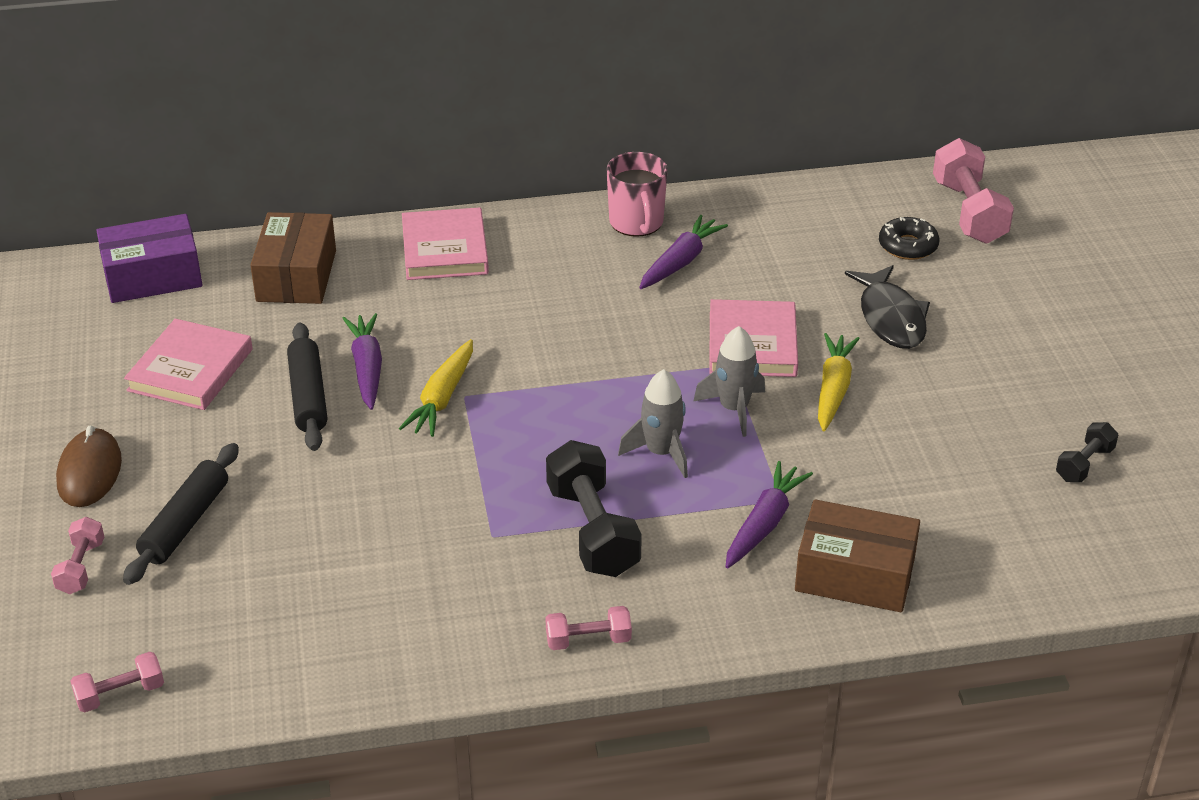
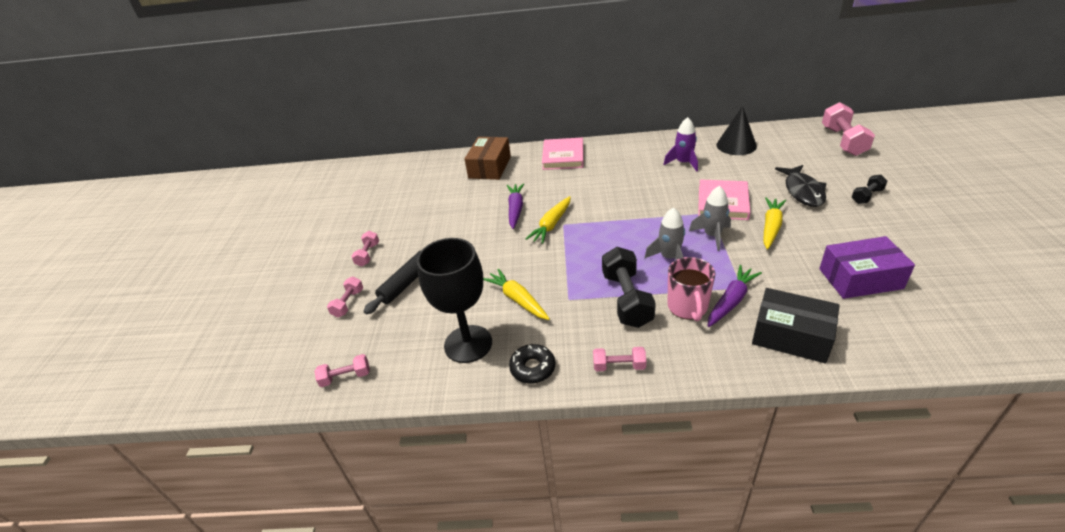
camera: 15 degrees right, 0 degrees up
brown mouse [56,426,122,507] -> pink dumbbell [351,231,379,267]
purple box [96,214,202,303] -> purple box moved to [819,236,915,299]
pink book [124,319,253,410] -> none
black rolling pin [287,323,327,451] -> none
pink mug [607,152,668,237] -> pink mug moved to [668,257,715,321]
purple carrot [639,215,728,289] -> purple rocket [663,117,698,172]
brown box [795,499,920,612] -> black box [752,288,840,363]
black donut [879,217,939,260] -> black donut moved to [509,344,555,384]
black dumbbell [1056,422,1118,482] -> black dumbbell moved to [852,175,887,204]
none -> black goblet [417,238,492,363]
none -> yellow carrot [483,269,550,320]
none -> black cone [716,106,757,155]

